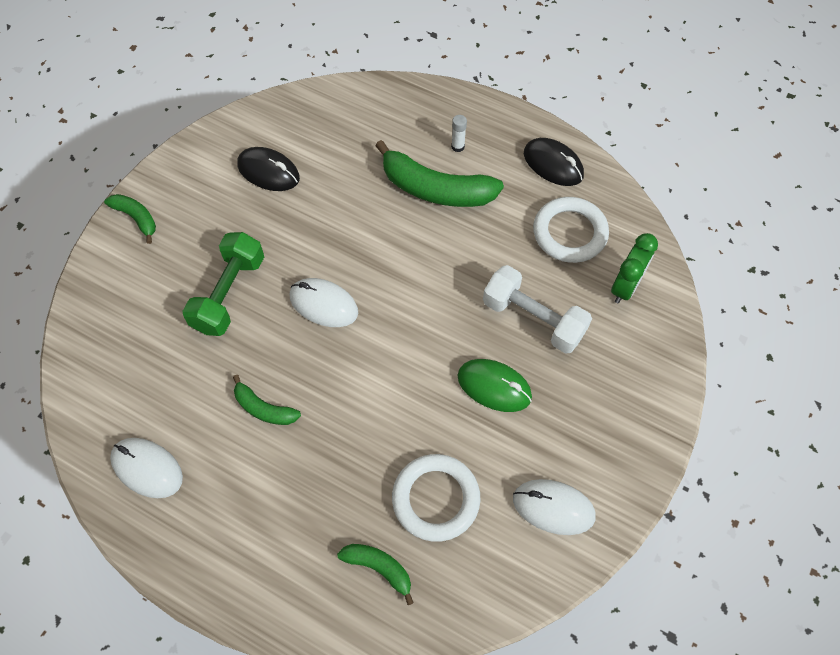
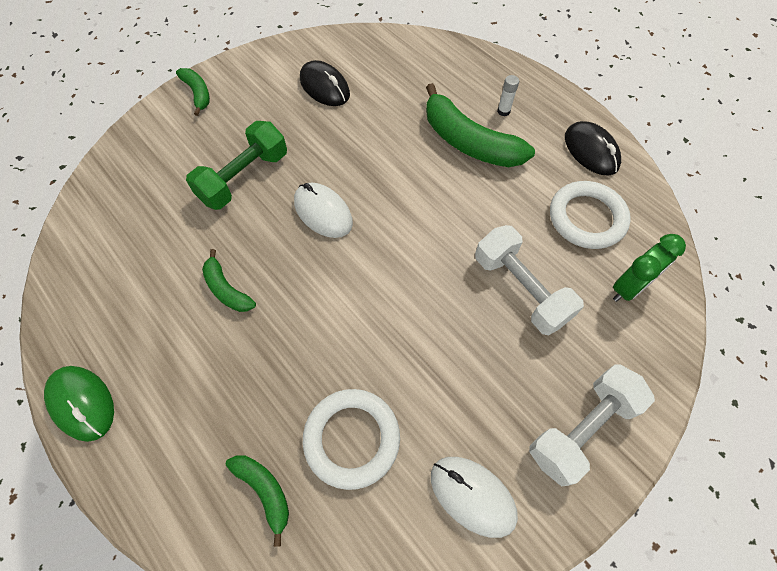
camera: 20 degrees right, 0 degrees up
white mouse [110,438,183,498] -> none
green mouse [457,359,532,412] -> green mouse moved to [44,366,114,442]
none -> white dumbbell [529,364,655,486]

